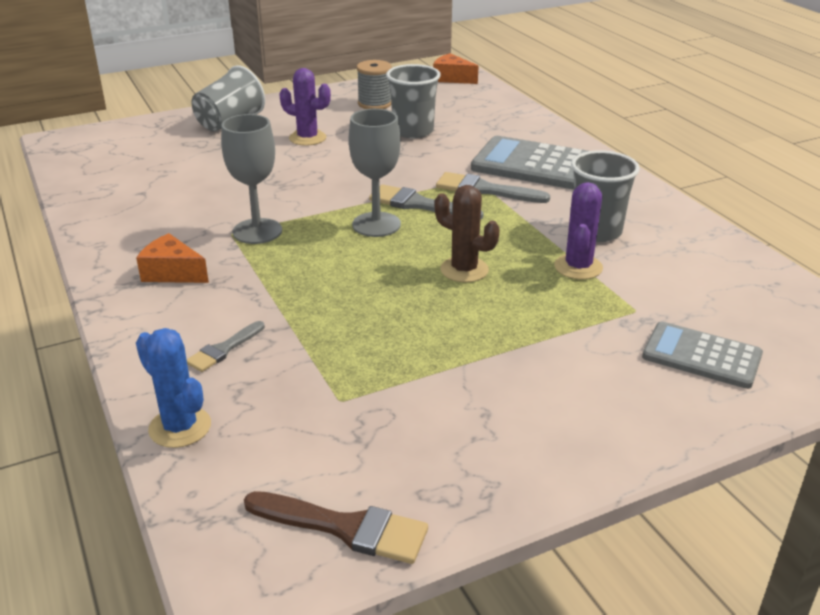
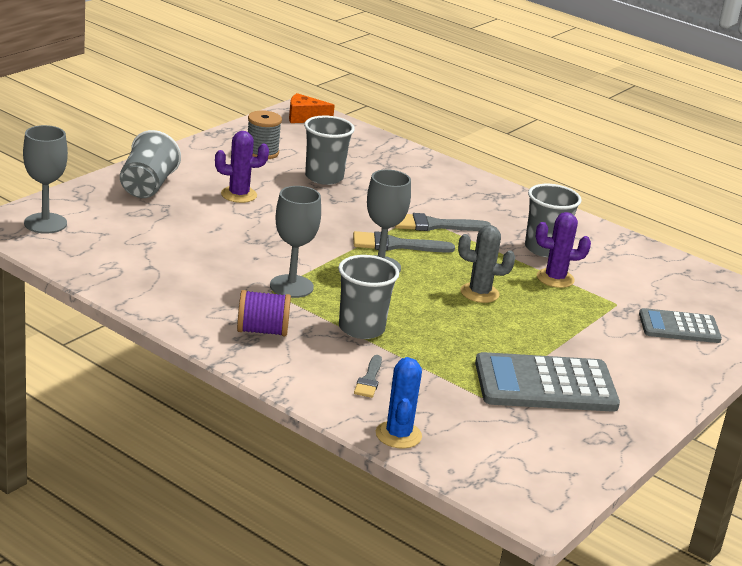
camera: 30 degrees left, 5 degrees down
orange cheese [136,233,209,283] -> purple spool [237,290,291,336]
blue cactus [136,328,211,448] -> blue cactus turned 75 degrees clockwise [376,357,422,448]
brown brush [244,491,428,564] -> none
brown cactus [435,185,500,282] -> grey cactus [458,225,515,303]
grey calculator [471,136,588,190] -> grey calculator moved to [475,352,620,412]
purple cactus [554,182,603,280] -> purple cactus turned 75 degrees counterclockwise [536,212,591,288]
none -> grey goblet [23,125,68,234]
none -> grey cup [338,255,399,339]

